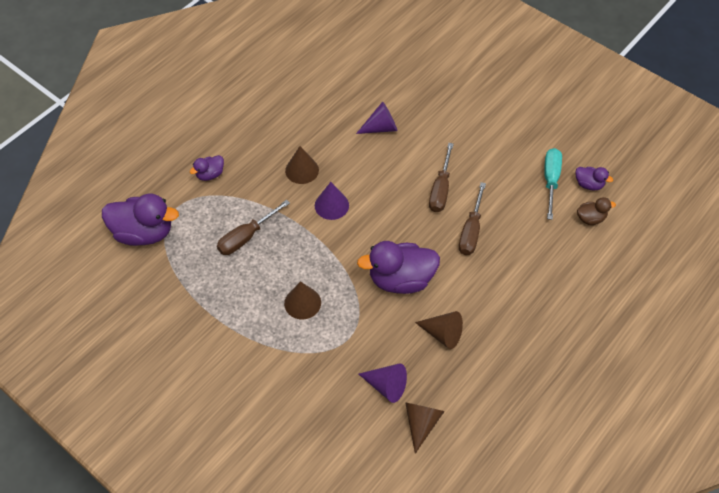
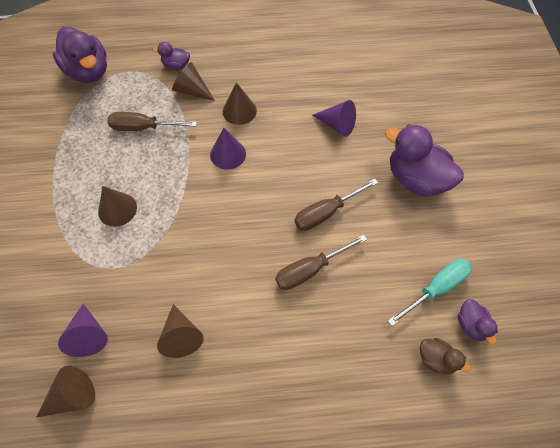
camera: 45 degrees right, 5 degrees up
purple duck [357,241,440,294] -> purple duck moved to [385,124,464,197]
none -> brown cone [172,62,215,101]

